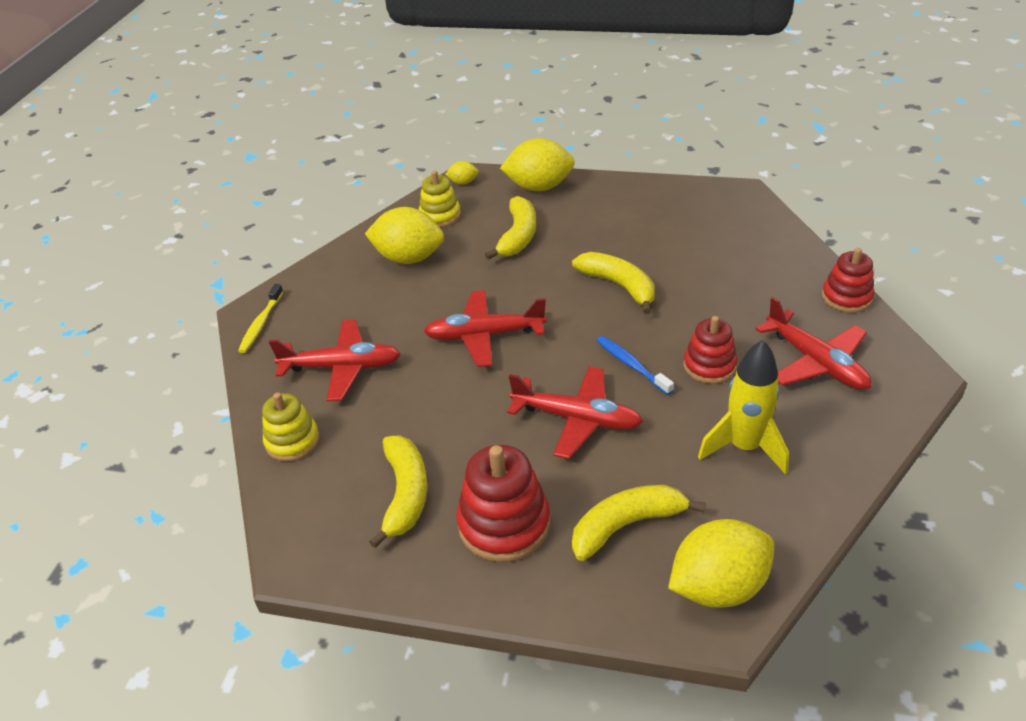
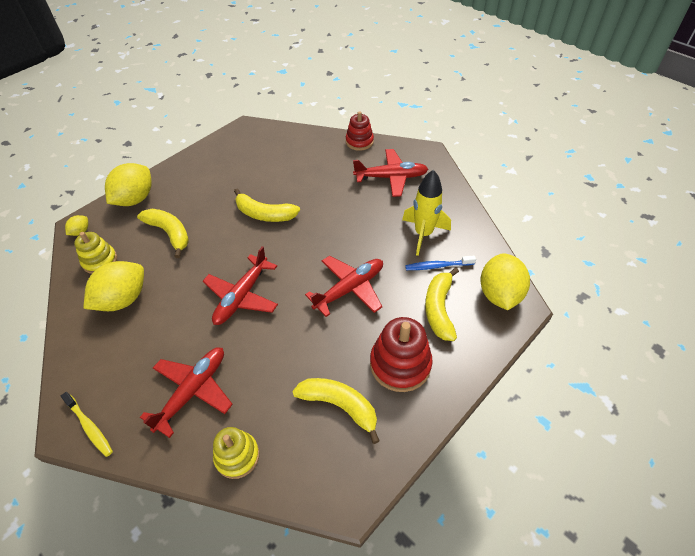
camera: 60 degrees left, 10 degrees up
yellow banana [572,252,655,314] -> yellow banana turned 150 degrees counterclockwise [234,189,300,222]
blue toothbrush [596,336,674,395] -> blue toothbrush moved to [405,255,476,270]
red stacking toy [683,316,737,384] -> none

